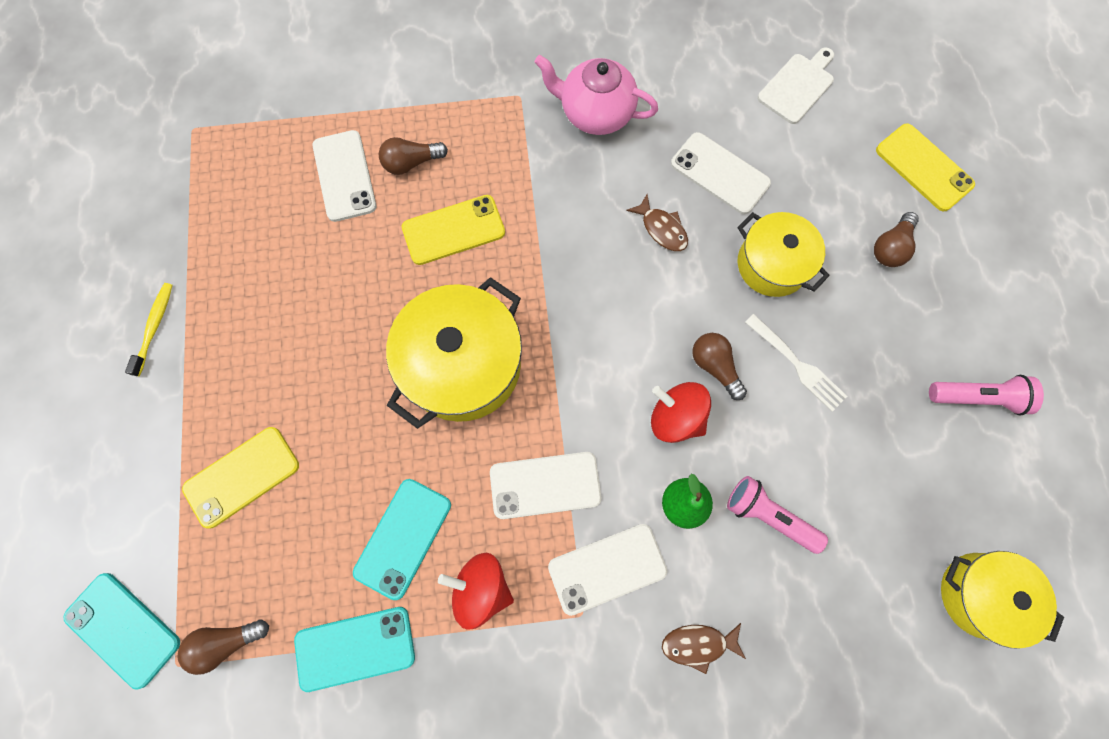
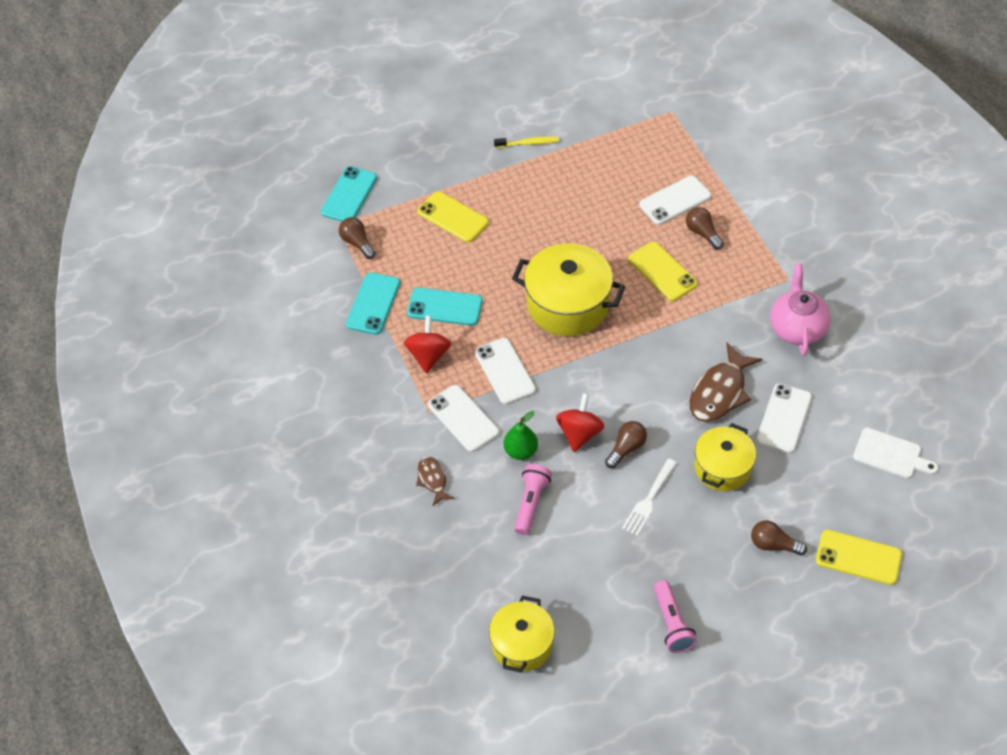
camera: 75 degrees right, 20 degrees down
turquoise phone [294,607,415,692] -> turquoise phone turned 45 degrees clockwise [346,272,400,335]
brown fish [626,195,688,251] -> brown fish [690,343,762,422], size x1.83
yellow phone [876,123,975,212] -> yellow phone turned 75 degrees clockwise [816,530,902,585]

